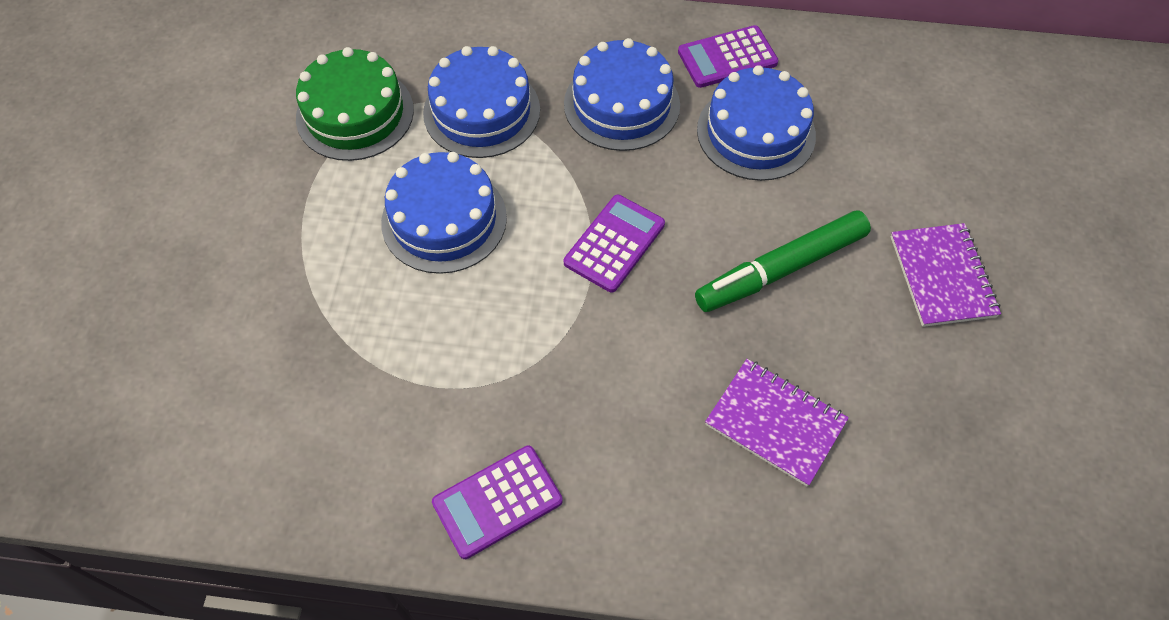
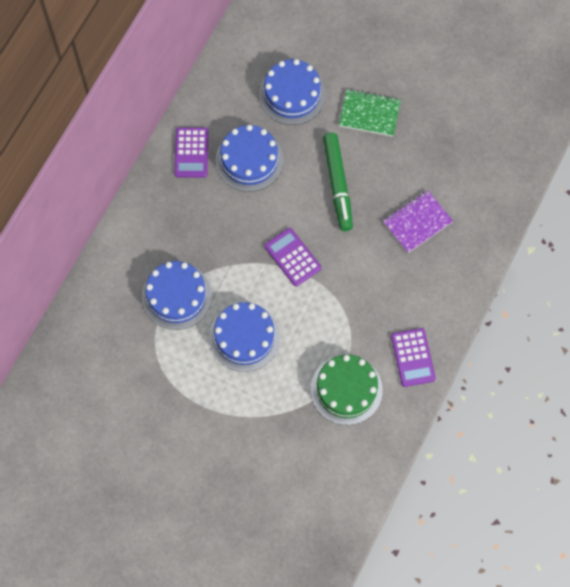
camera: 70 degrees left, 10 degrees up
green cake [296,47,414,161] -> green cake moved to [311,355,383,425]
blue cake [564,38,680,151] -> blue cake moved to [259,59,326,125]
purple notebook [891,223,1001,327] -> green notebook [339,89,401,137]

